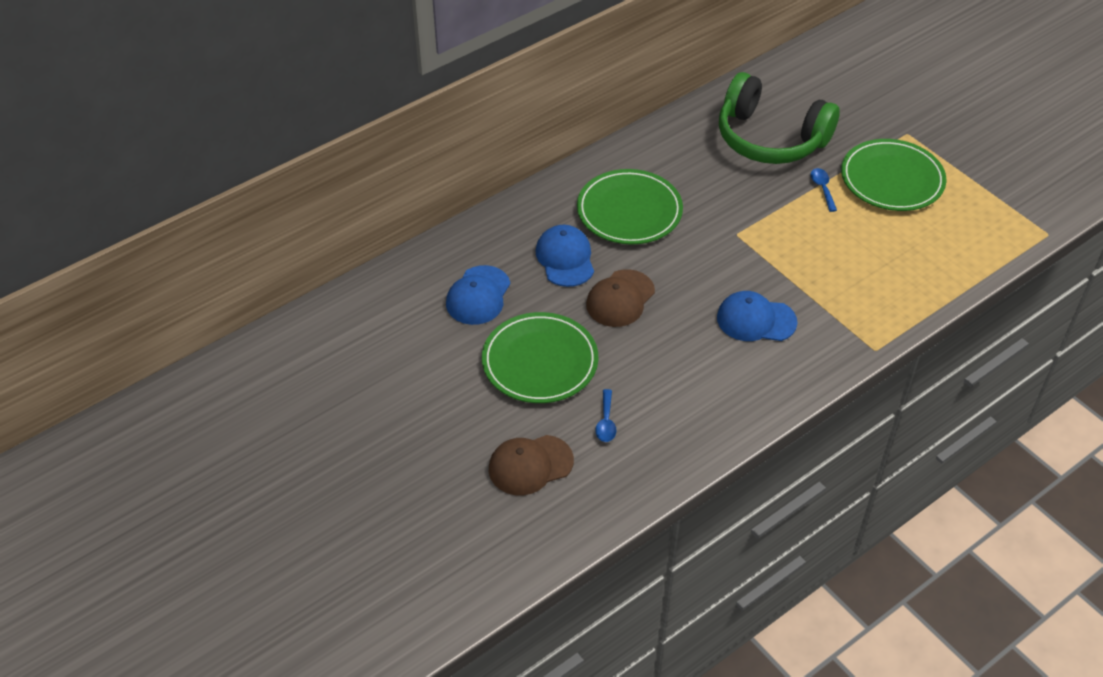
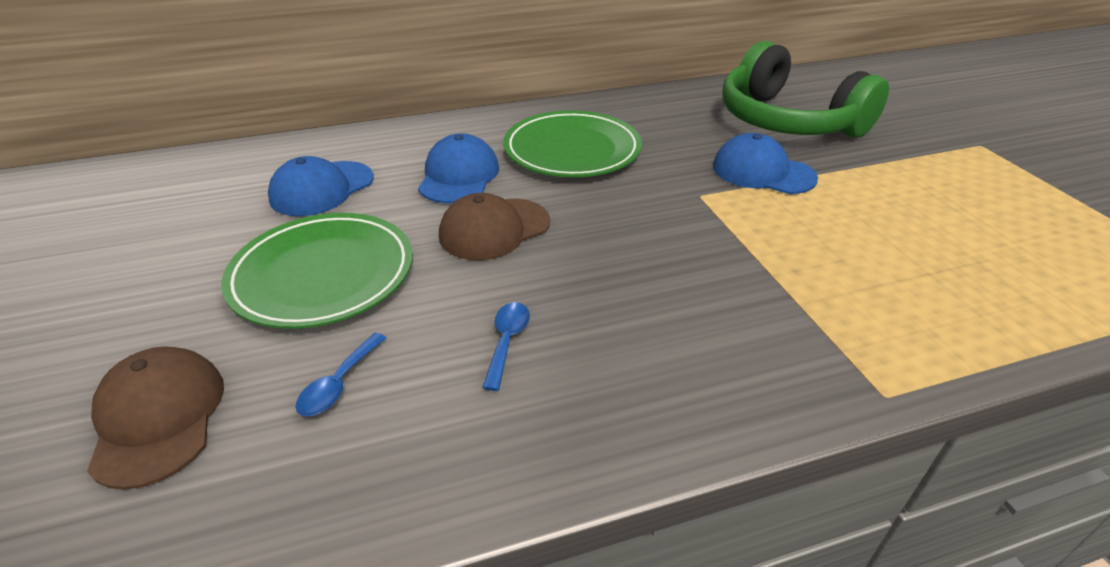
camera: 20 degrees right, 10 degrees down
brown cap [489,435,574,495] -> brown cap turned 75 degrees clockwise [87,346,224,490]
blue cap [717,291,797,341] -> blue cap moved to [713,133,818,194]
blue spoon [811,168,837,212] -> blue spoon moved to [482,302,530,391]
green plate [841,139,946,211] -> none

